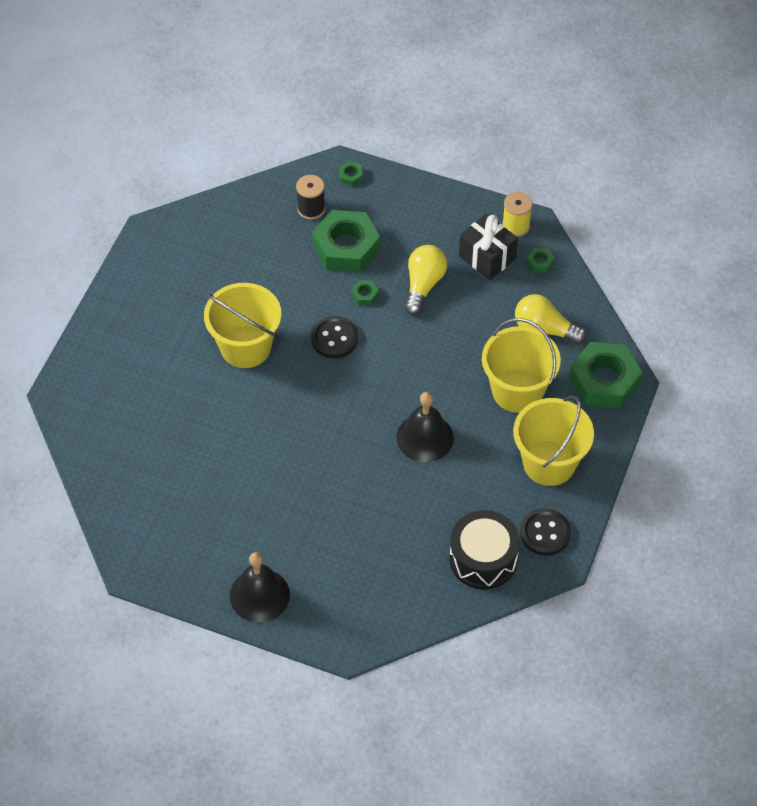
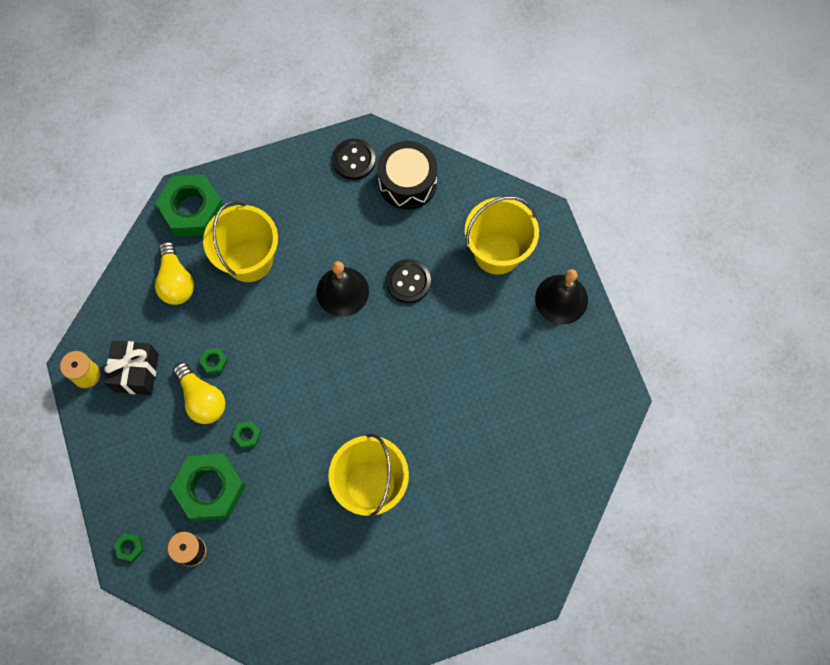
camera: 130 degrees left, 15 degrees up
black button [311,316,358,358] -> black button moved to [386,259,431,303]
yellow light bulb [405,245,447,315] -> yellow light bulb turned 105 degrees counterclockwise [173,362,225,424]
yellow bucket [513,396,594,486] -> yellow bucket moved to [464,196,539,275]
green nut [527,248,555,273] -> green nut moved to [199,348,228,374]

